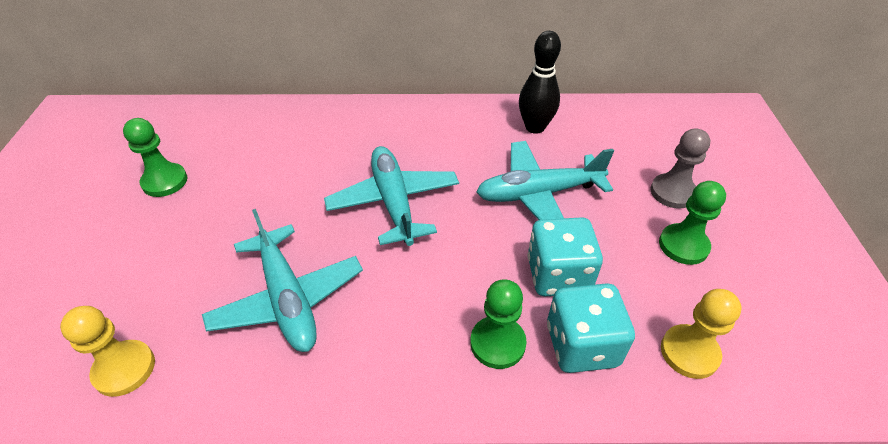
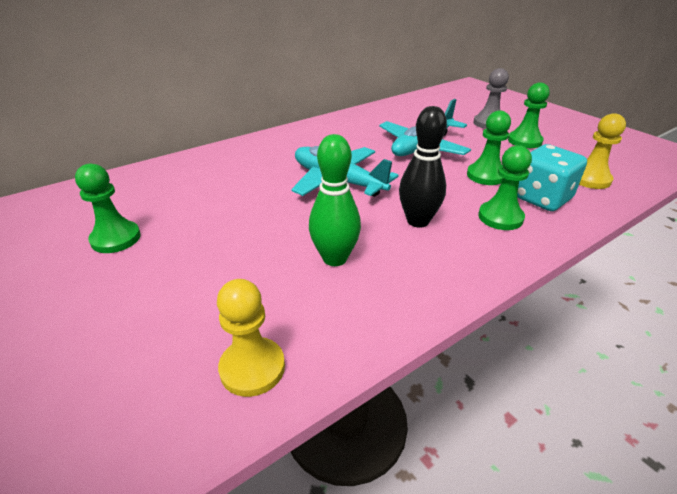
camera: 35 degrees left, 10 degrees down
turquoise plane [202,209,363,352] -> green bowling pin [309,134,361,266]
black bowling pin [519,31,561,134] -> black bowling pin moved to [399,106,447,228]
turquoise dice [527,217,603,296] -> green pawn [467,111,511,185]

